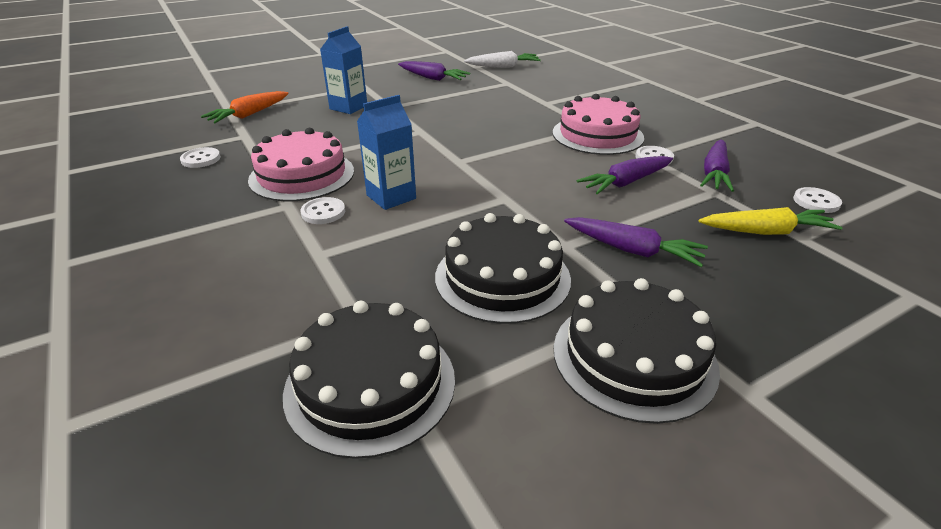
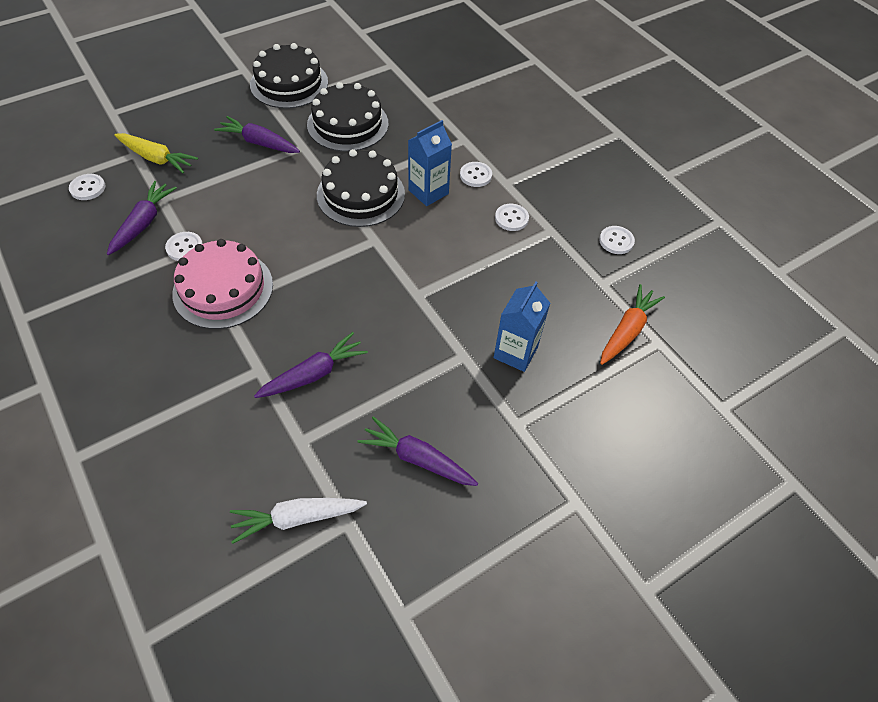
camera: 175 degrees right, 20 degrees up
pink cake [248,128,354,201] -> white button [495,204,529,231]
black cake [283,301,455,459] -> black cake moved to [317,149,405,227]
purple carrot [577,156,673,195] -> purple carrot moved to [254,332,368,398]
yellow carrot [699,207,842,235] -> yellow carrot turned 150 degrees counterclockwise [114,133,198,173]

